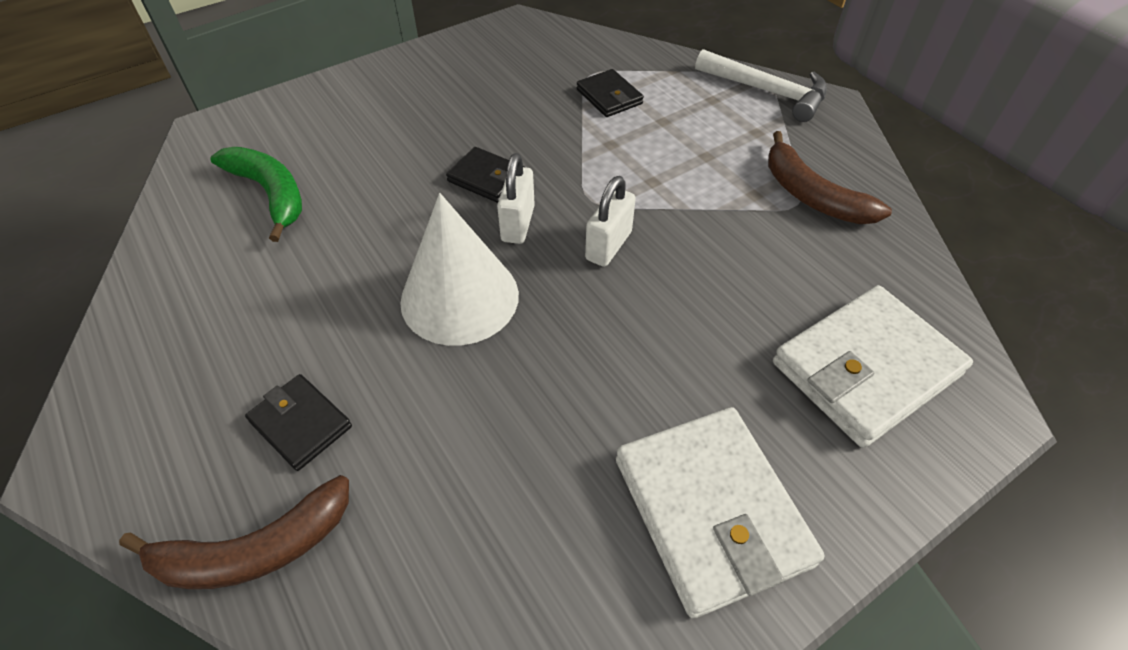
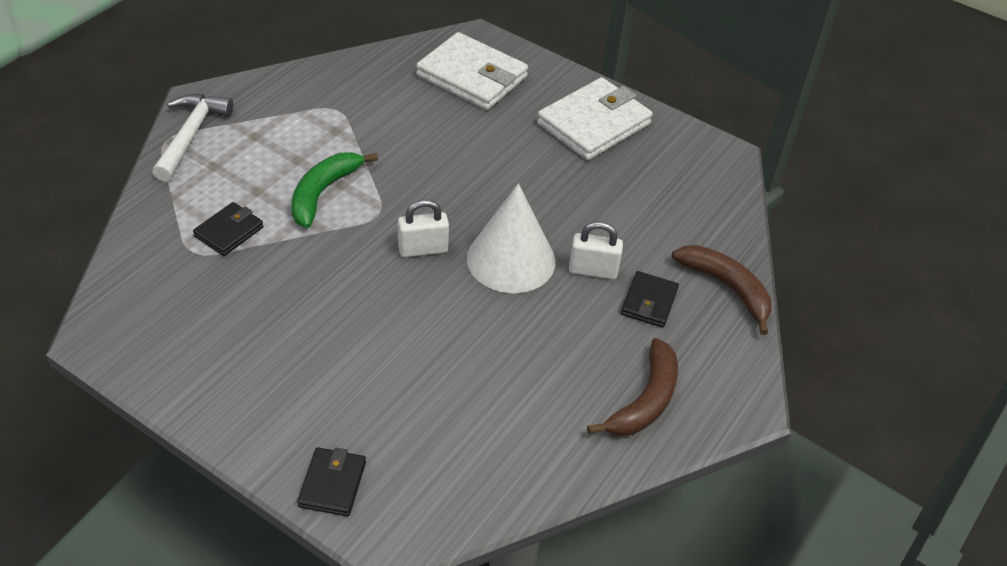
camera: 115 degrees left, 5 degrees down
green banana [210,147,302,242] -> green banana moved to [292,152,378,228]
black wallet [446,147,524,203] -> black wallet moved to [297,447,366,517]
white padlock [585,176,636,267] -> white padlock moved to [569,221,623,279]
brown banana [768,131,892,224] -> brown banana moved to [587,338,678,436]

